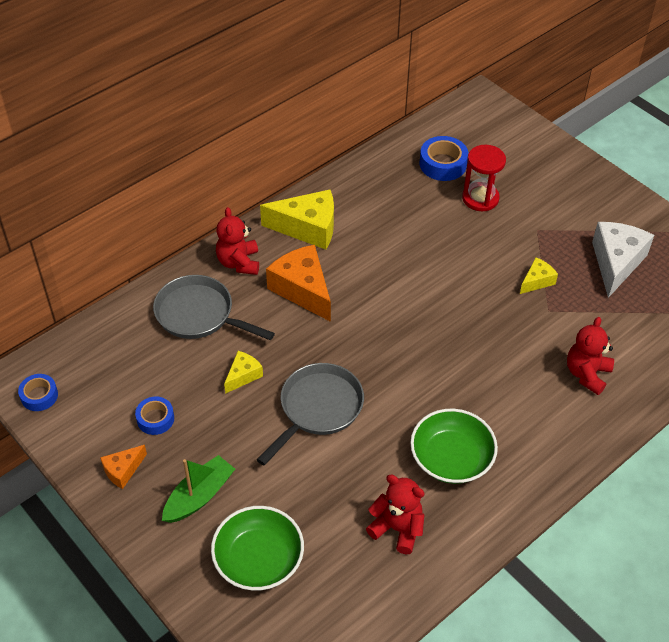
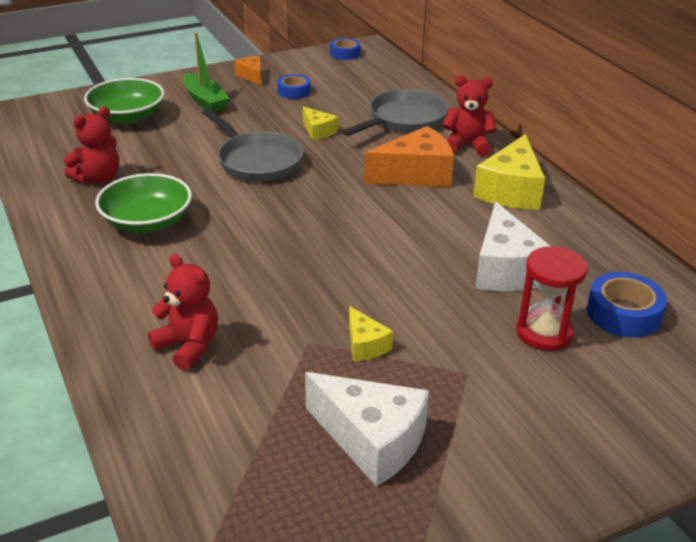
camera: 105 degrees right, 15 degrees down
none -> white cheese [475,202,550,291]

